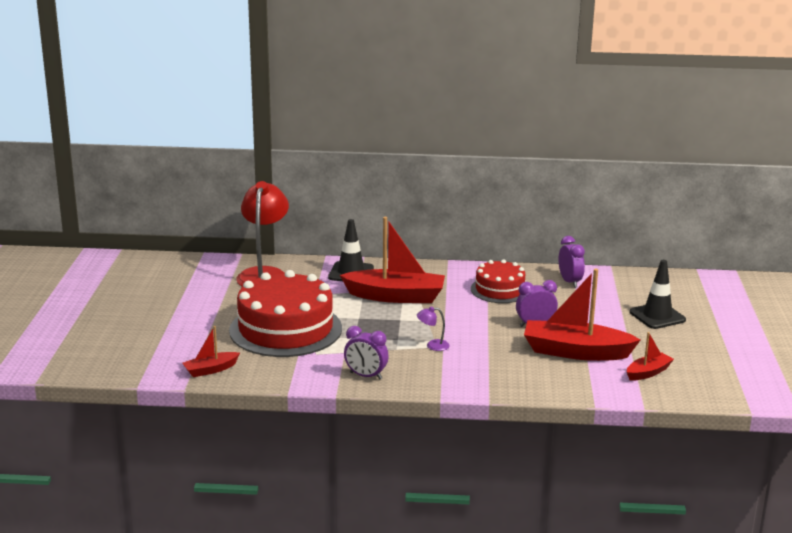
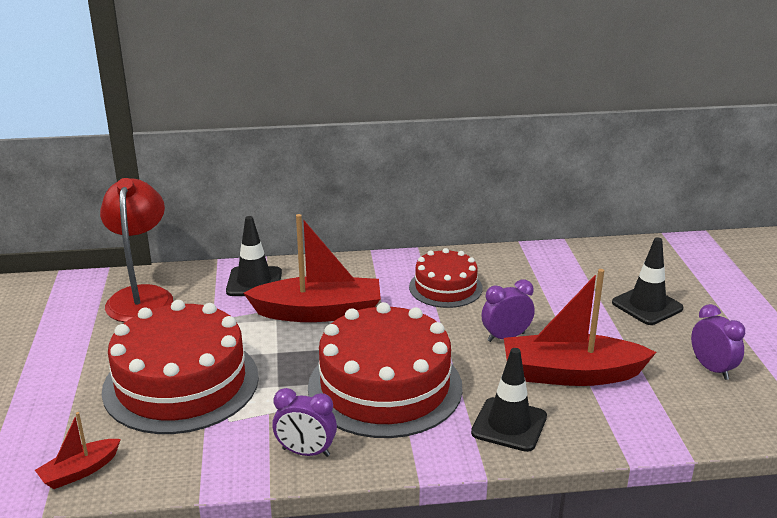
camera: 10 degrees left, 5 degrees up
purple lamp [417,307,450,351] -> red cake [308,302,463,438]
purple clock [558,236,585,288] -> purple clock moved to [691,304,745,380]
red boat [627,332,674,381] -> none
none -> black traffic cone [471,348,547,452]

